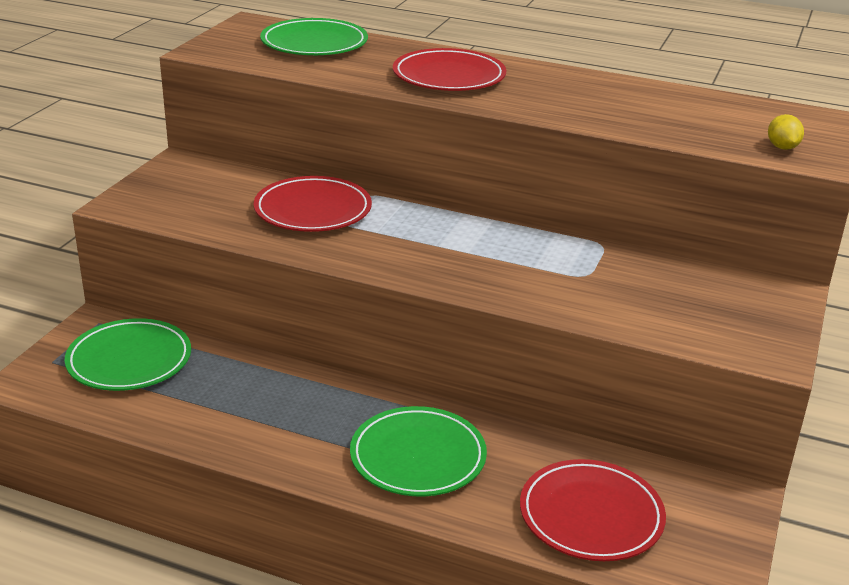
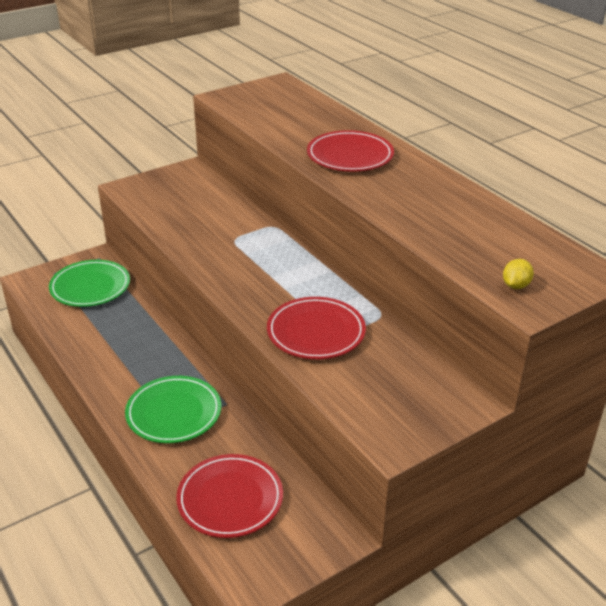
camera: 35 degrees right, 5 degrees up
red plate [254,176,372,232] -> red plate moved to [267,297,366,359]
green plate [260,18,368,55] -> none

